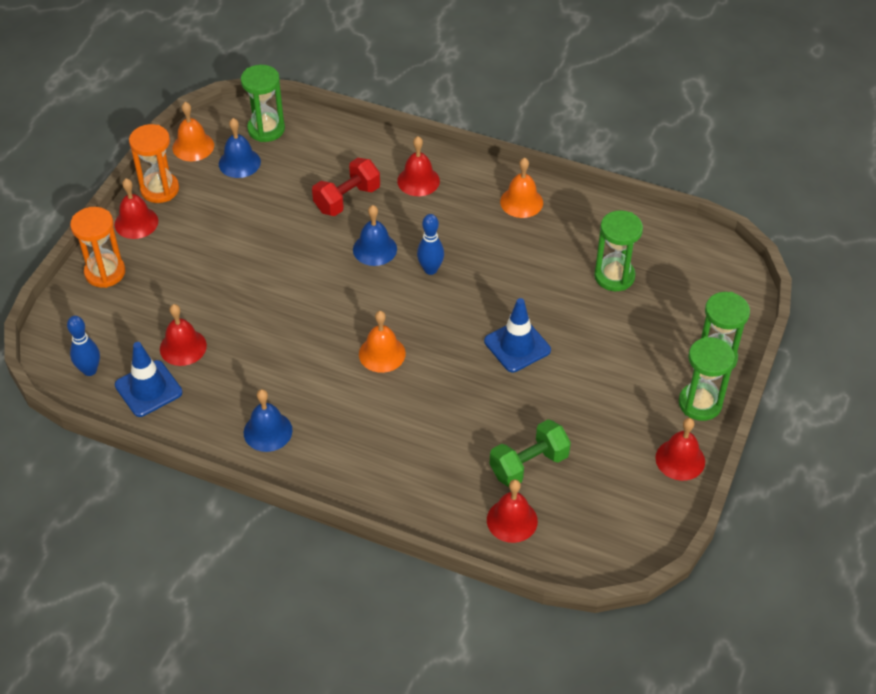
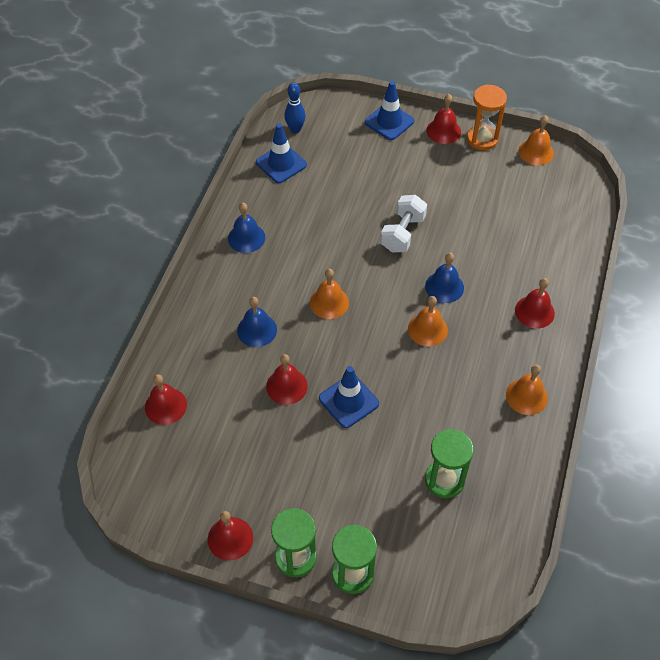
camera: 85 degrees right, 5 degrees up
orange hourglass [70,207,125,288] -> blue traffic cone [365,81,414,140]
red bell [160,304,207,366] -> red bell moved to [266,354,308,405]
blue bell [219,118,261,178] -> blue bell moved to [237,297,277,347]
green hourglass [241,65,285,142] -> none
red dumbbell [312,158,380,216] -> none
blue bowling pin [417,214,444,275] -> orange bell [408,296,448,347]
green dumbbell [490,419,571,487] -> none
none -> white dumbbell [380,195,427,252]

